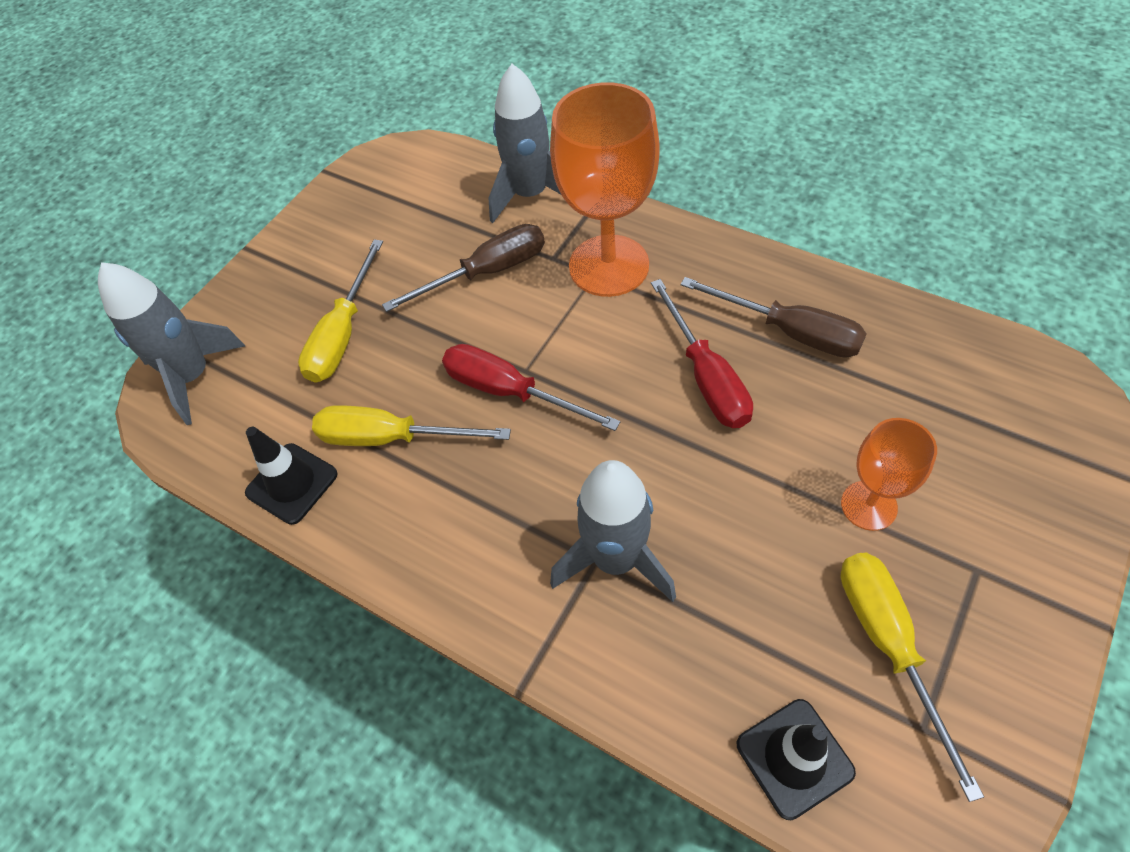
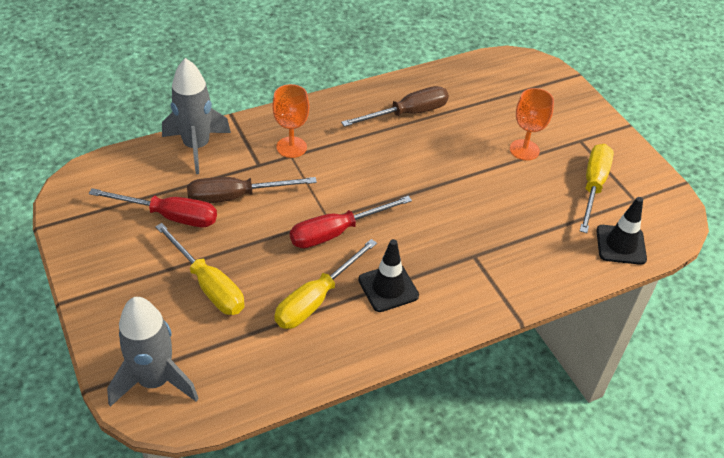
camera: 65 degrees left, 10 degrees down
black traffic cone [245,427,338,525] -> black traffic cone moved to [358,239,419,312]
brown screwdriver [382,224,545,312] -> brown screwdriver turned 105 degrees counterclockwise [187,177,317,203]
orange goblet [550,82,660,297] -> orange goblet [272,84,309,158], size x0.55
grey rocket [550,460,676,602] -> none
red screwdriver [651,279,753,428] -> red screwdriver moved to [89,188,217,227]
yellow screwdriver [840,553,984,802] -> yellow screwdriver turned 90 degrees clockwise [580,144,614,233]

